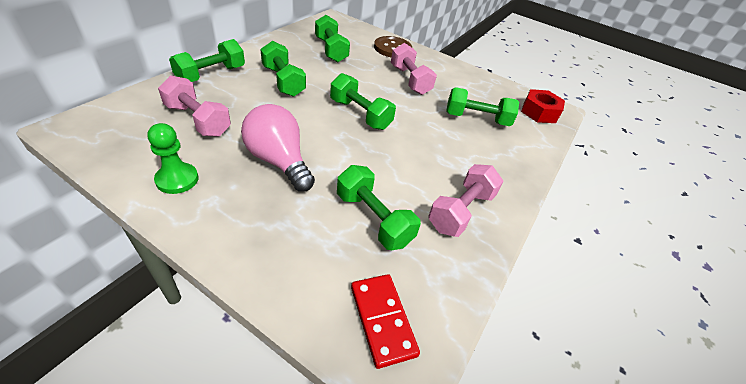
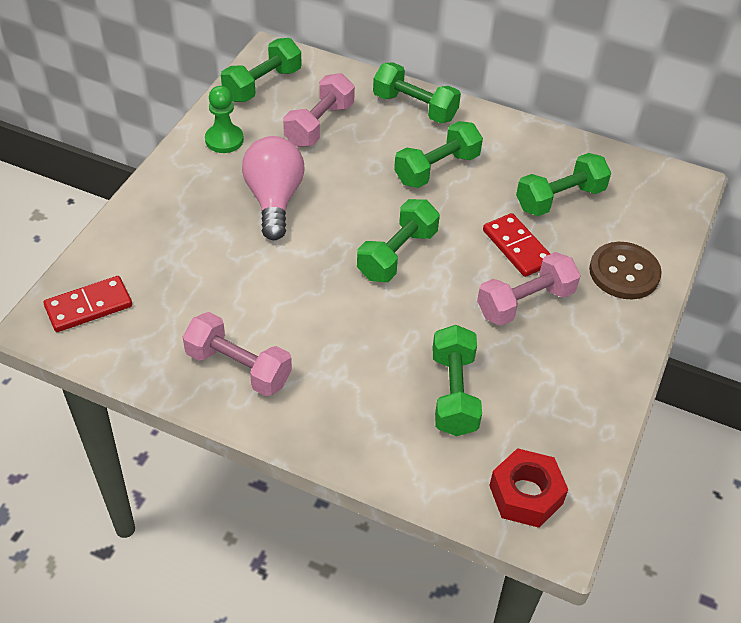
camera: 85 degrees right, 5 degrees up
pink light bulb [241,104,315,192] -> pink light bulb turned 45 degrees counterclockwise [242,136,305,240]
green dumbbell [337,165,421,250] -> green dumbbell moved to [221,38,301,102]
none -> red domino [483,213,550,277]

